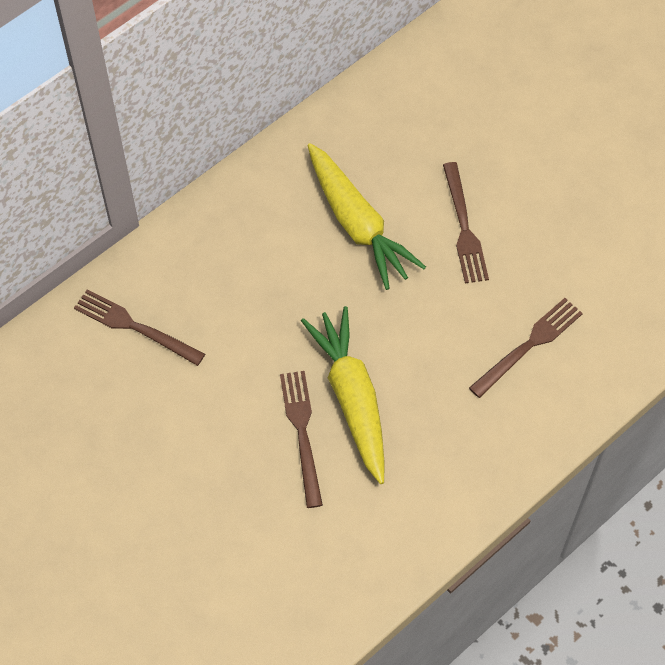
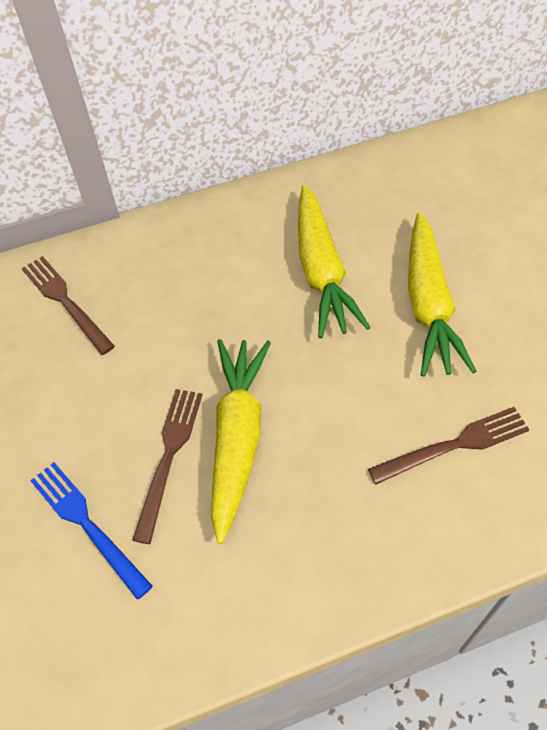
camera: 25 degrees right, 5 degrees down
brown fork [443,162,489,283] -> yellow carrot [408,213,477,377]
none -> blue fork [30,463,153,600]

